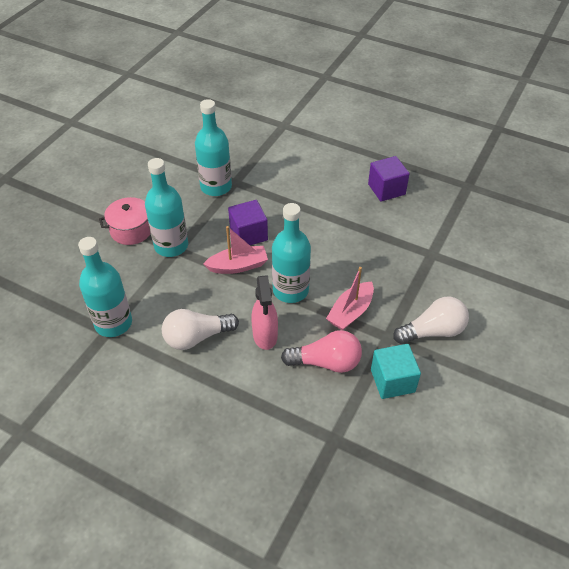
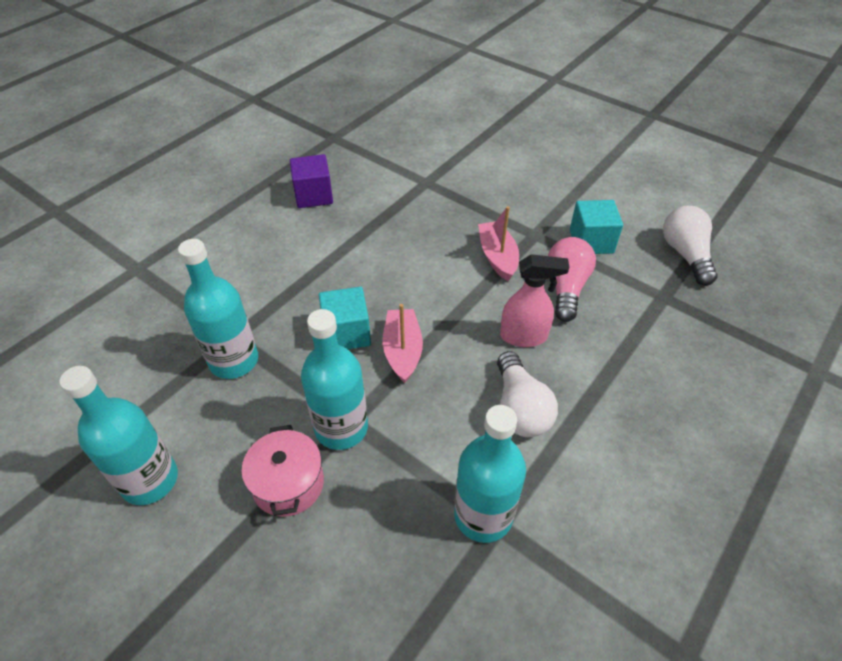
camera: 80 degrees left, 0 degrees up
purple cube [228,200,268,245] -> turquoise cube [319,287,371,349]
turquoise bottle [272,203,311,303] -> turquoise bottle moved to [59,366,178,505]
pink boat [326,267,374,330] -> pink boat turned 150 degrees counterclockwise [478,206,519,281]
white light bulb [393,296,469,344] -> white light bulb moved to [663,206,718,286]

